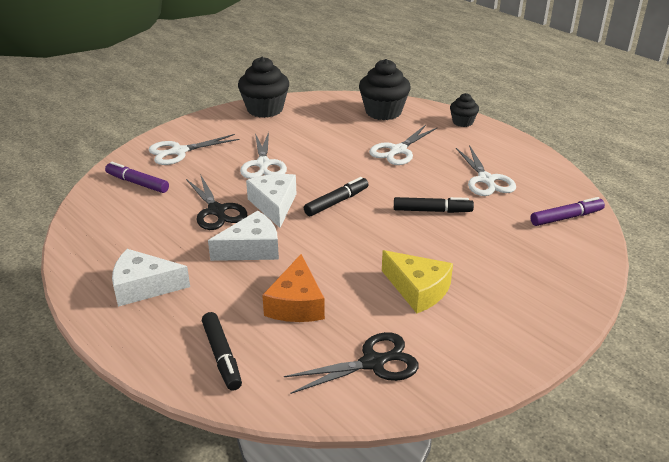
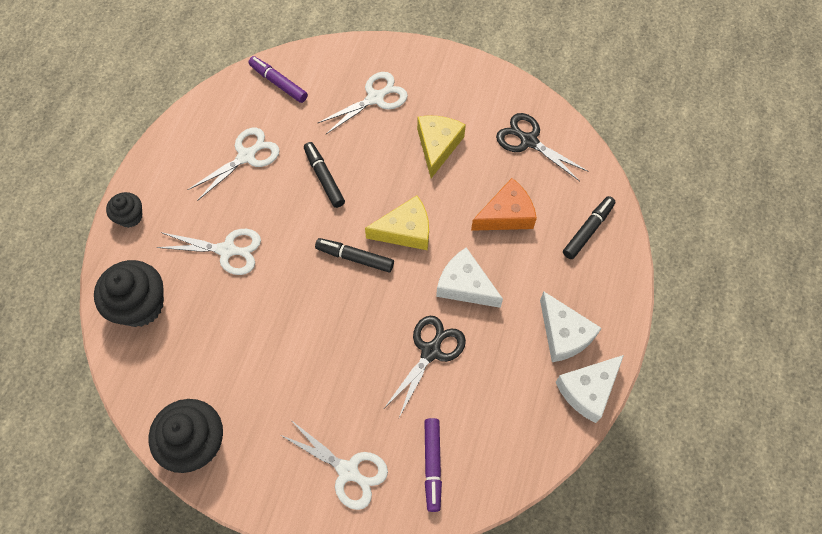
camera: 120 degrees left, 30 degrees up
white scissors [240,132,287,179] -> white scissors moved to [318,72,408,134]
white cheese [246,174,296,228] -> white cheese moved to [555,355,624,423]
none -> yellow cheese [365,195,429,250]

